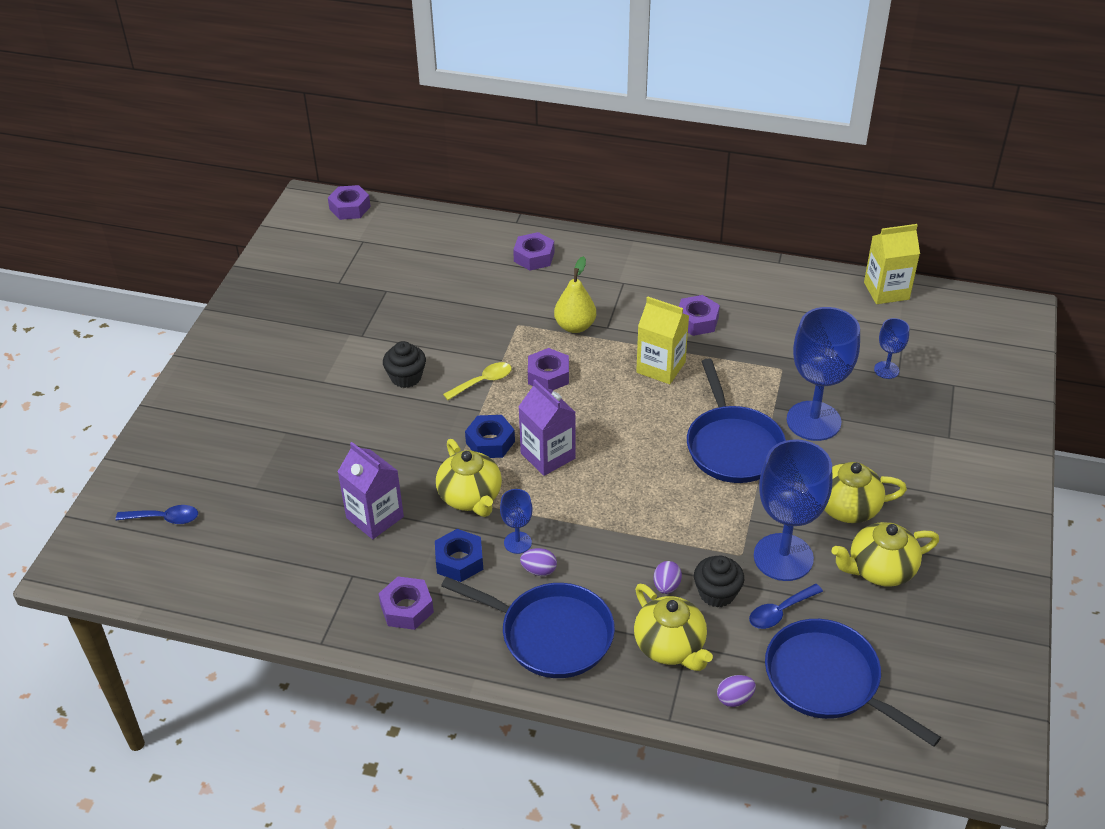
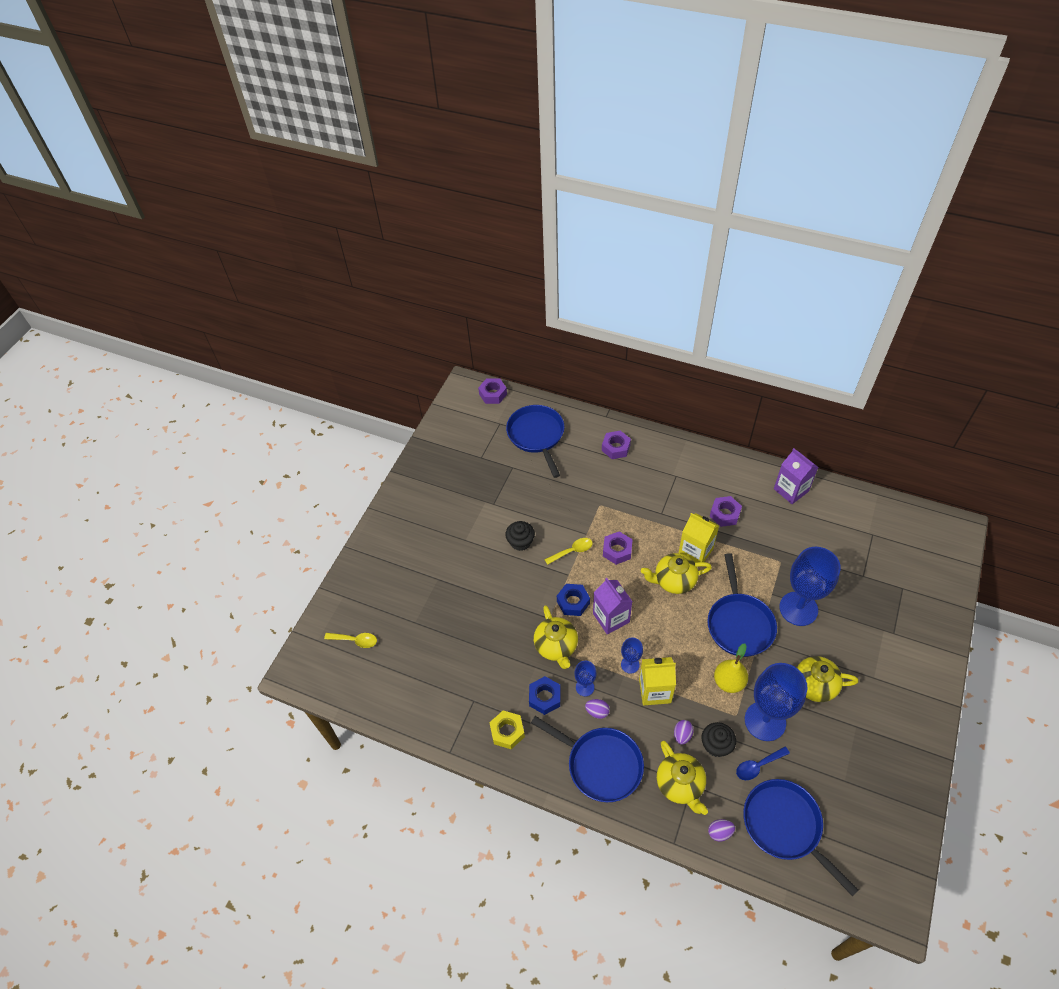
camera: 10 degrees right, 10 degrees up
blue spoon [116,505,198,524] -> yellow spoon [324,633,377,648]
purple carton [338,442,404,539] -> purple carton moved to [774,448,818,504]
purple nut [379,576,434,630] -> yellow nut [489,710,525,749]
yellow pear [554,256,596,333] -> yellow pear moved to [714,643,748,693]
yellow teapot [832,522,939,587] -> yellow teapot moved to [641,553,712,594]
yellow carton [864,224,920,304] -> yellow carton moved to [639,657,676,705]
blue goblet [874,318,909,379] -> blue goblet moved to [621,638,643,674]
none -> blue pan [506,405,564,478]

